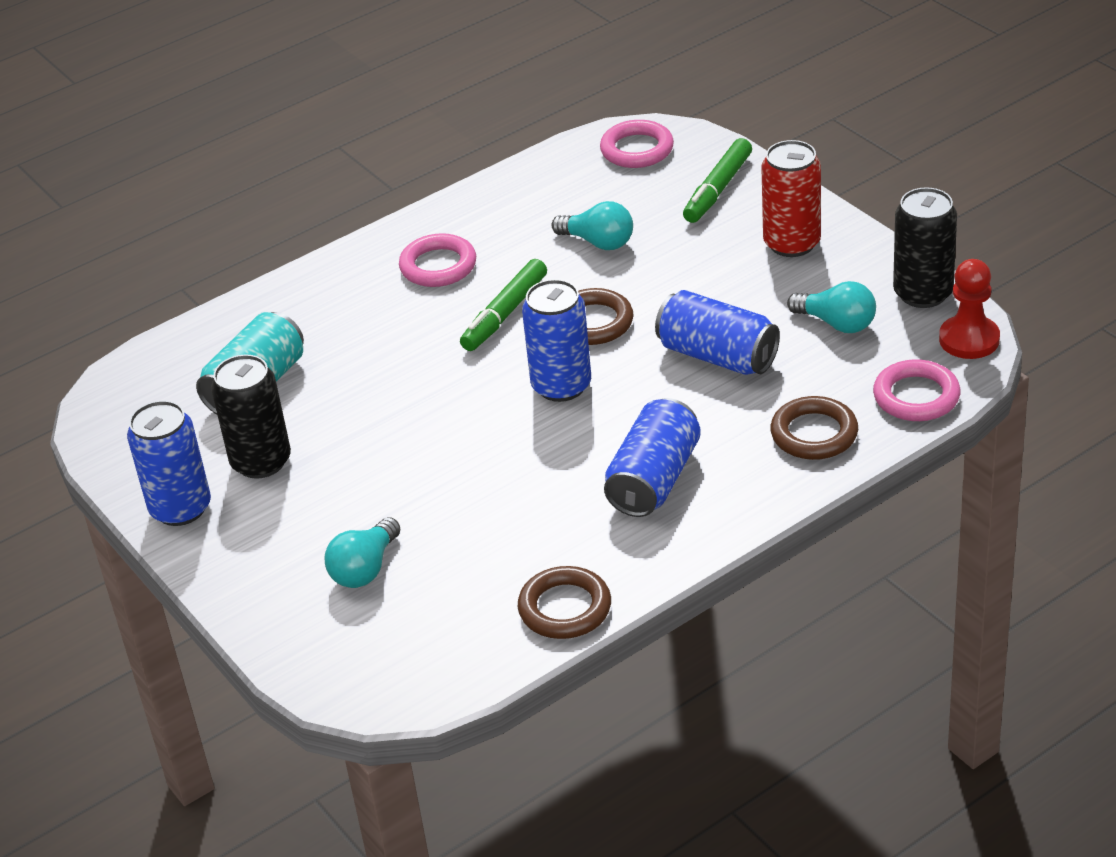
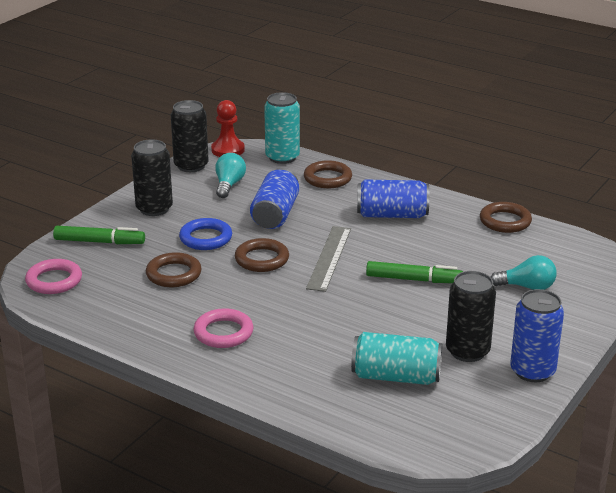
camera: 115 degrees left, 10 degrees down
green marker [460,259,547,351] -> green marker moved to [366,261,463,283]
blue can [522,279,591,402] -> grey ruler [306,226,351,292]
turquoise light bulb [552,201,633,250] -> brown ring [146,252,202,287]
red can [761,140,821,257] -> black can [131,139,173,216]
pink ring [873,359,960,421] -> turquoise can [264,92,300,164]
none -> blue ring [179,218,232,250]

